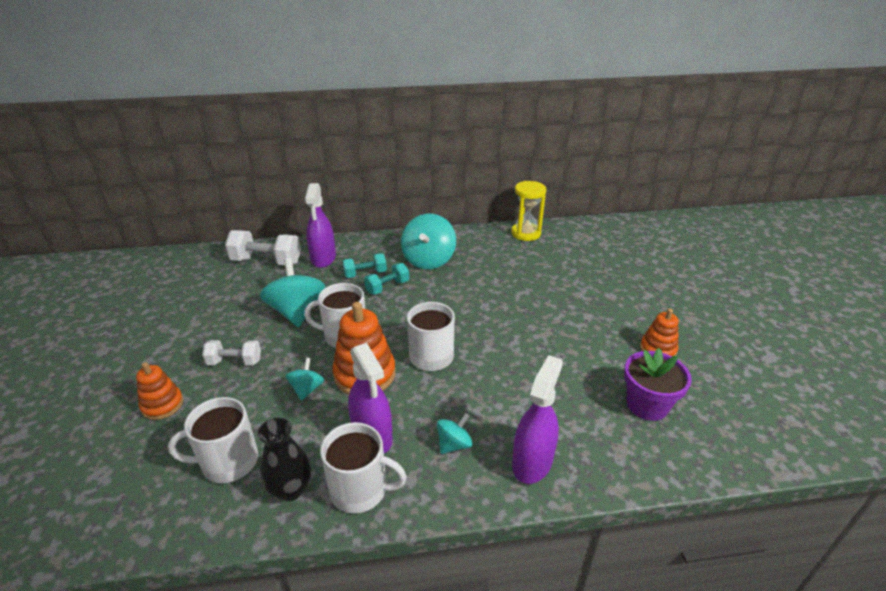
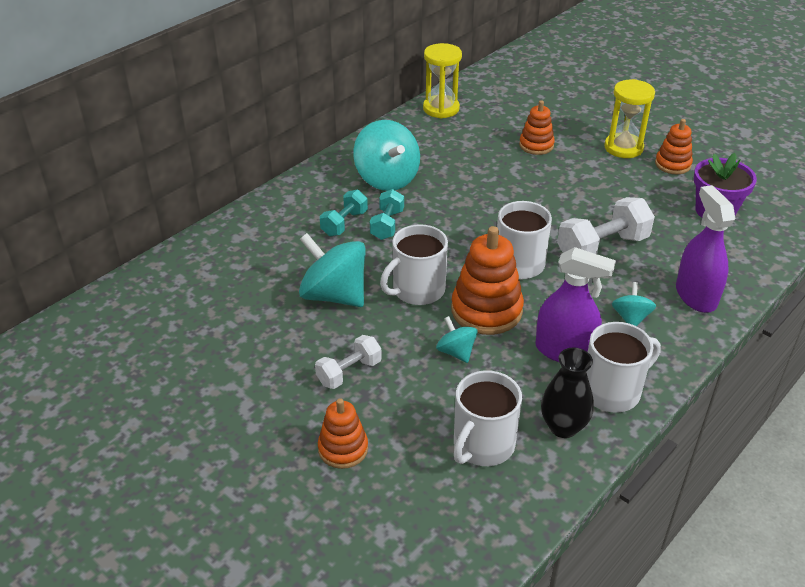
camera: 40 degrees left, 5 degrees up
white dumbbell [225,230,301,265] -> white dumbbell moved to [557,197,655,254]
purple spray bottle [305,183,336,268] -> none
none -> orange stacking toy [519,100,555,155]
none -> yellow hourglass [604,79,655,158]

